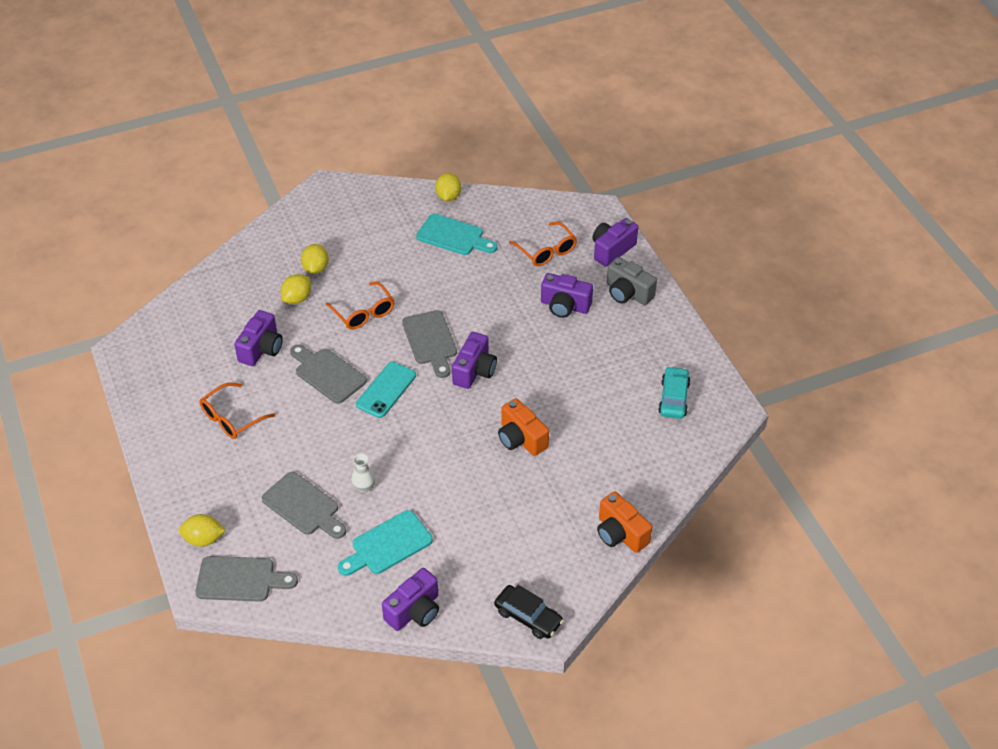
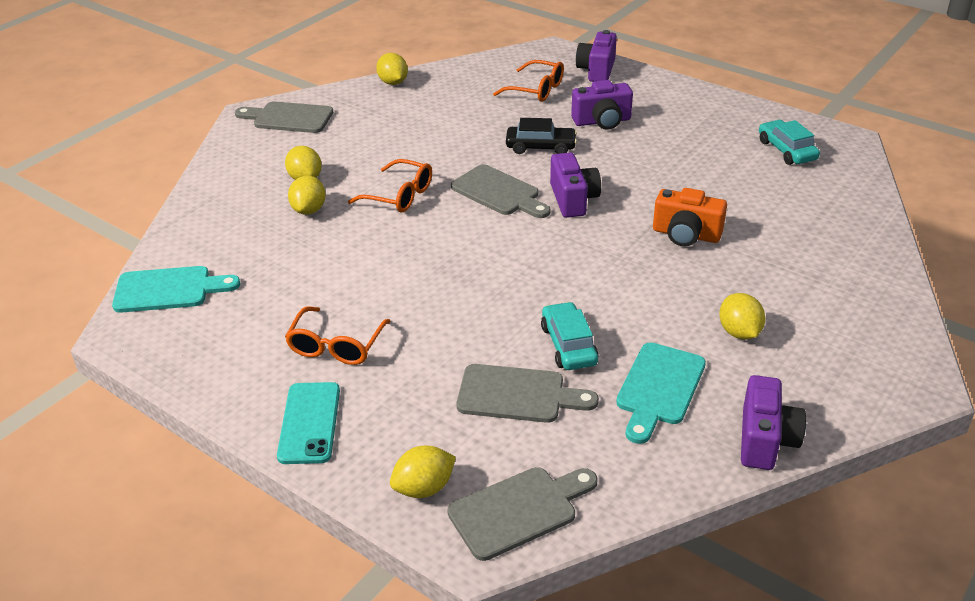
camera: 30 degrees left, 10 degrees down
purple camera [234,310,283,366] -> none
grey cutting board [290,344,367,404] -> grey cutting board moved to [235,101,333,133]
white vase [351,454,375,492] -> turquoise car [541,302,599,370]
turquoise phone [356,362,416,418] -> turquoise phone moved to [277,382,340,464]
turquoise cutting board [416,214,497,255] -> turquoise cutting board moved to [112,266,240,313]
black car [494,585,564,639] -> black car moved to [506,118,577,154]
orange camera [597,491,652,553] -> none
grey camera [607,257,657,305] -> none
none -> yellow lemon [719,293,765,340]

